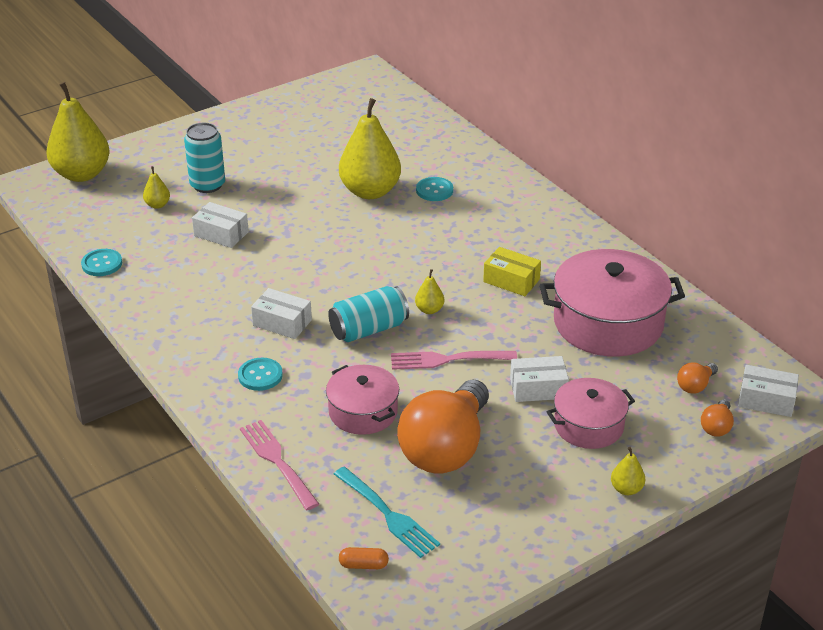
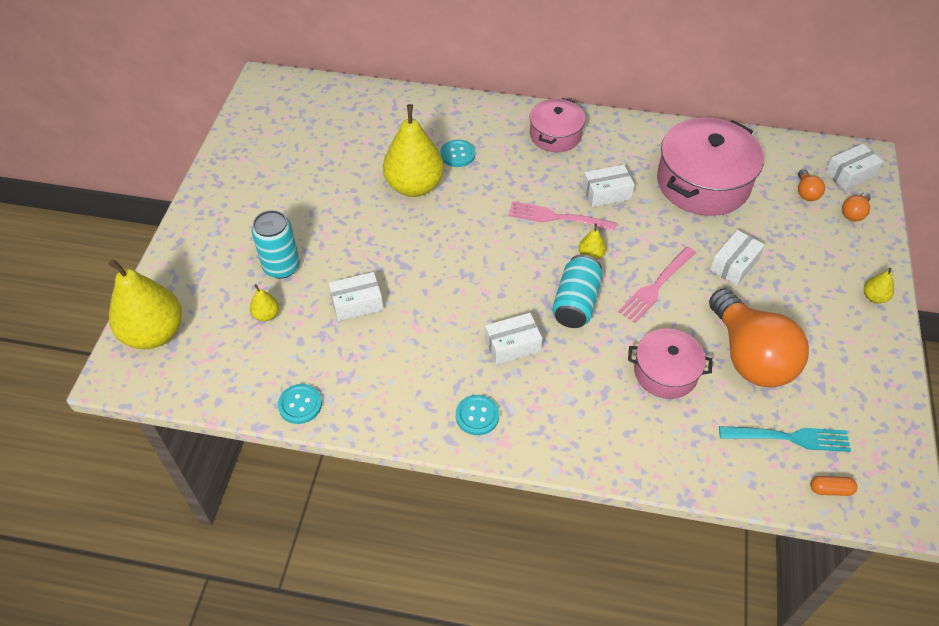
camera: 45 degrees left, 15 degrees up
turquoise button [238,358,283,391] -> turquoise button moved to [456,395,499,435]
pink fork [240,420,319,510] -> pink fork moved to [508,201,617,231]
orange capsule [339,547,389,569] -> orange capsule turned 45 degrees clockwise [811,476,858,496]
yellow box [483,247,541,296] -> white box [582,165,635,207]
pink pot [547,378,635,449] -> pink pot moved to [529,98,585,152]
orange light bulb [701,399,734,437] -> orange light bulb turned 60 degrees clockwise [842,193,871,221]

